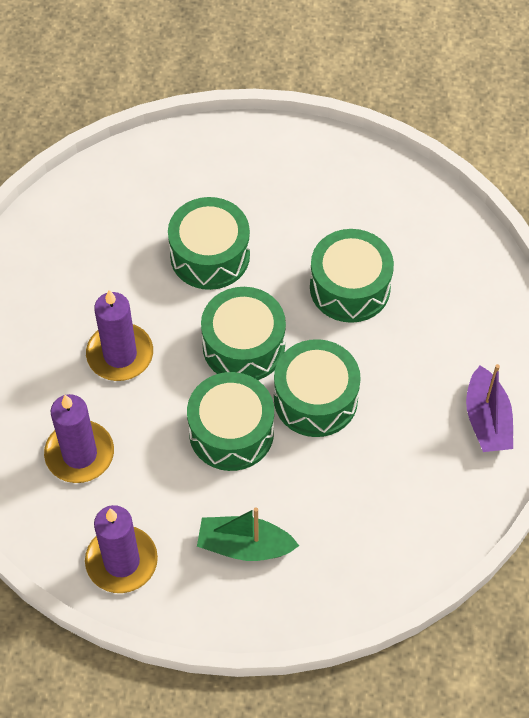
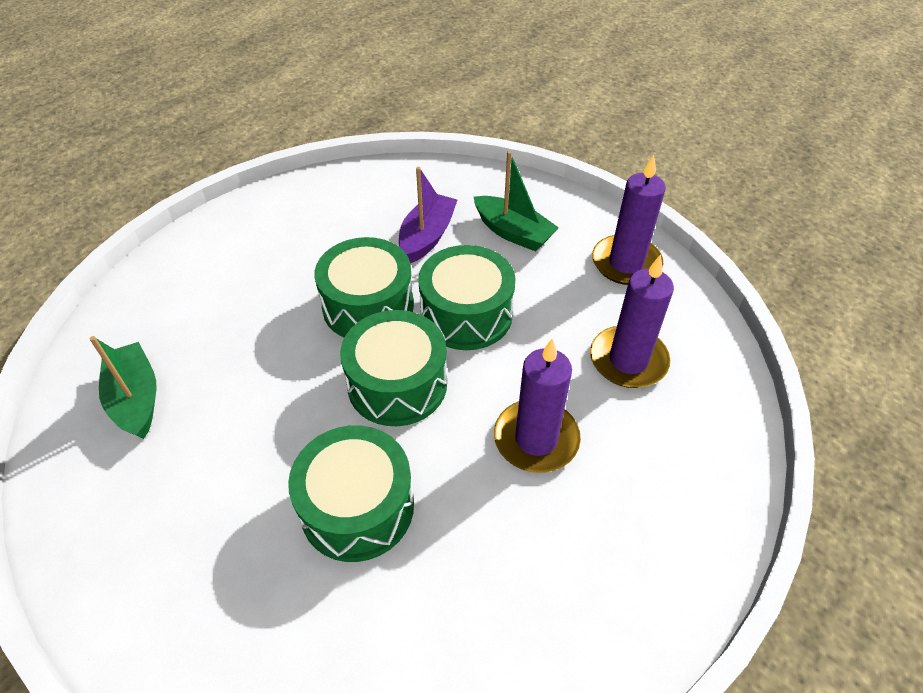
camera: 150 degrees left, 10 degrees down
green drum [310,229,394,323] -> none
purple boat [466,364,513,452] -> purple boat moved to [399,167,457,263]
none -> green boat [90,336,157,439]

